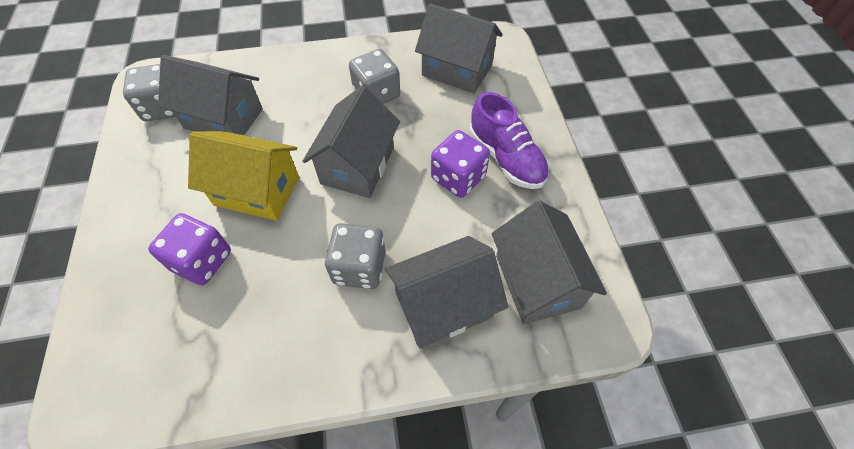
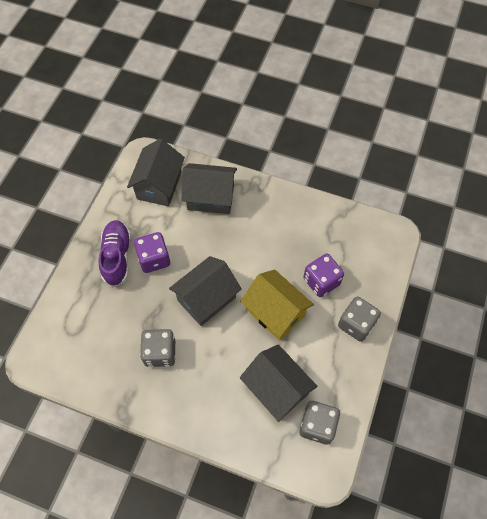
camera: 150 degrees left, 5 degrees up
grey dice [325,223,386,289] -> grey dice moved to [338,297,381,342]
grey house [415,3,503,93] -> none

